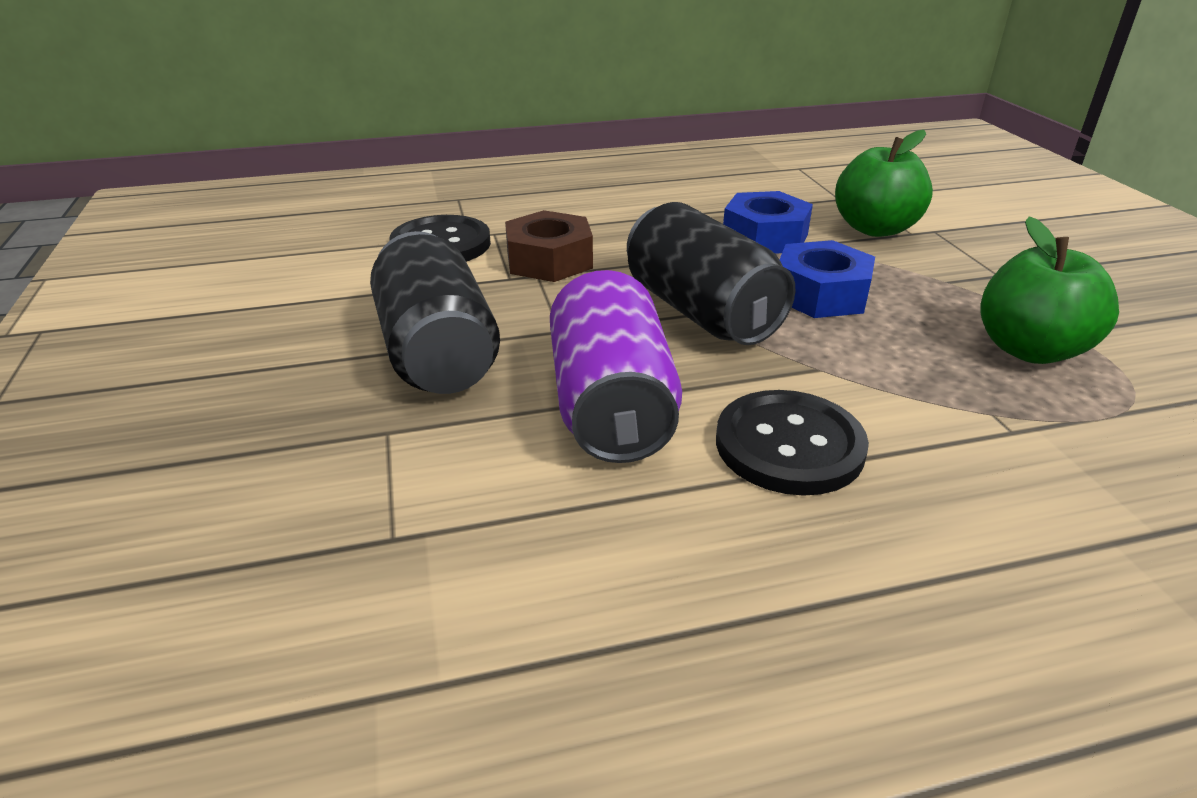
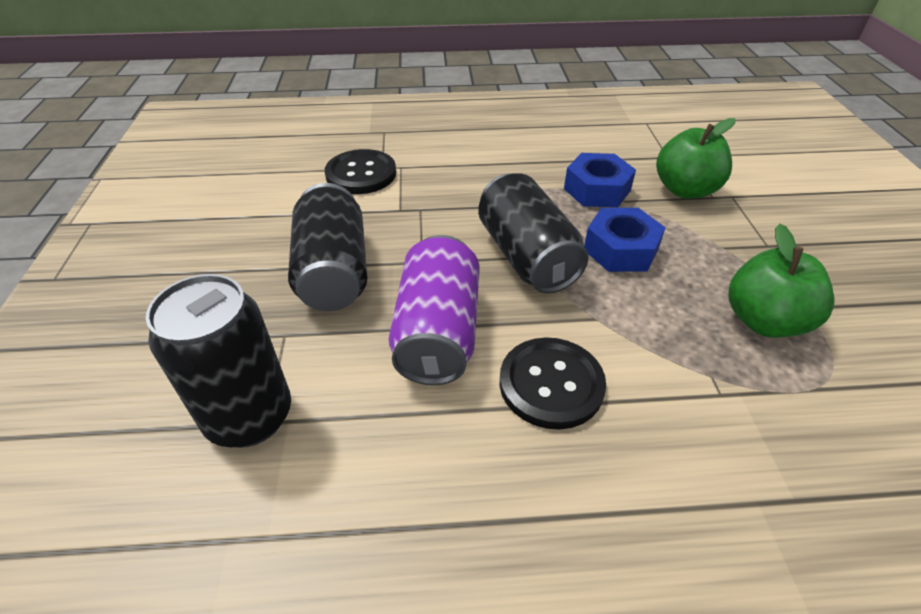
camera: 10 degrees right, 10 degrees up
brown nut [505,210,593,282] -> none
none -> black can [146,274,291,448]

